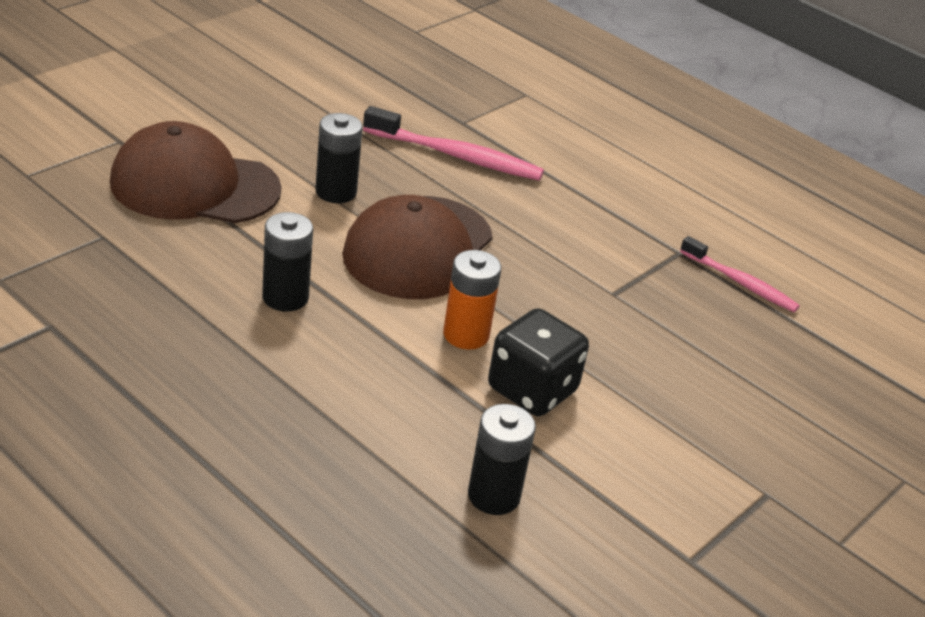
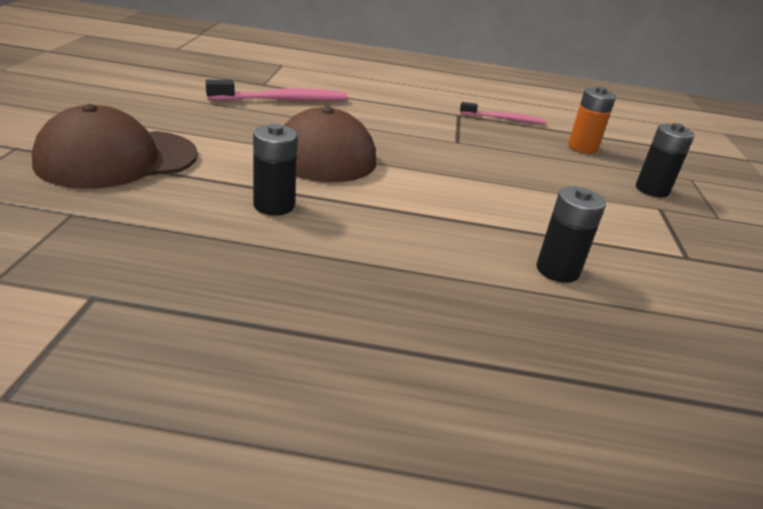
camera: 35 degrees left, 5 degrees down
black battery [315,113,363,203] -> black battery moved to [636,123,695,197]
orange battery [443,250,501,350] -> orange battery moved to [568,86,616,154]
black dice [488,308,589,416] -> none

